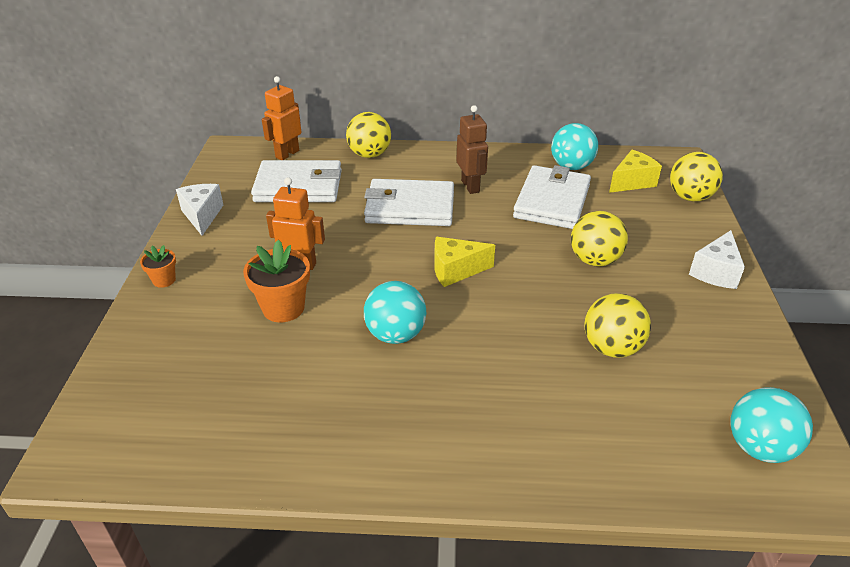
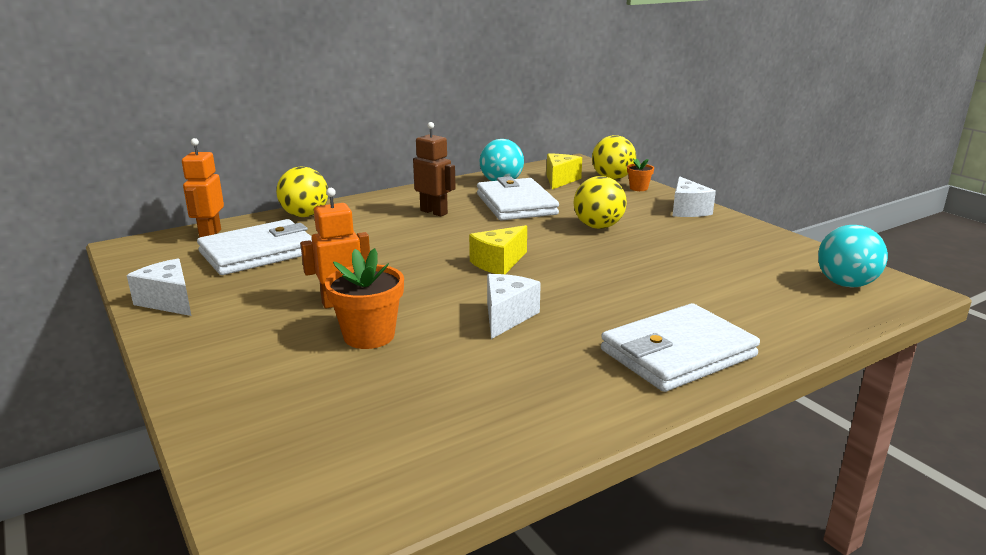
camera: 35 degrees left, 15 degrees down
orange flower pot [140,245,176,288] -> orange flower pot moved to [627,158,654,191]
white wallet [364,179,454,226] -> white wallet moved to [601,303,760,392]
turquoise ball [364,281,427,344] -> white cheese [487,274,541,339]
yellow ball [585,293,651,358] -> none

